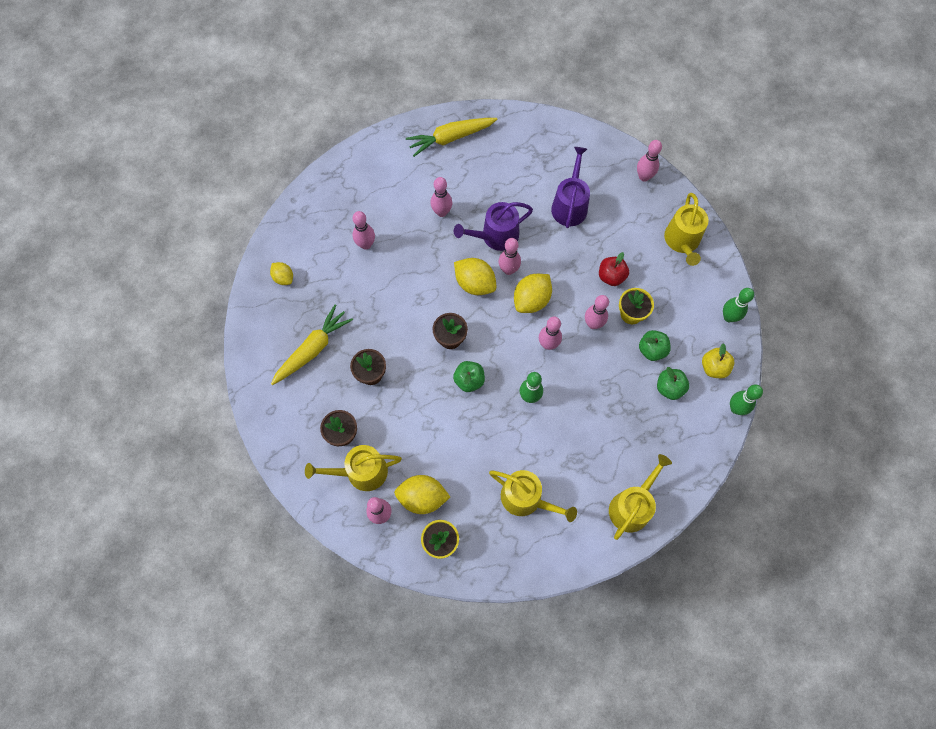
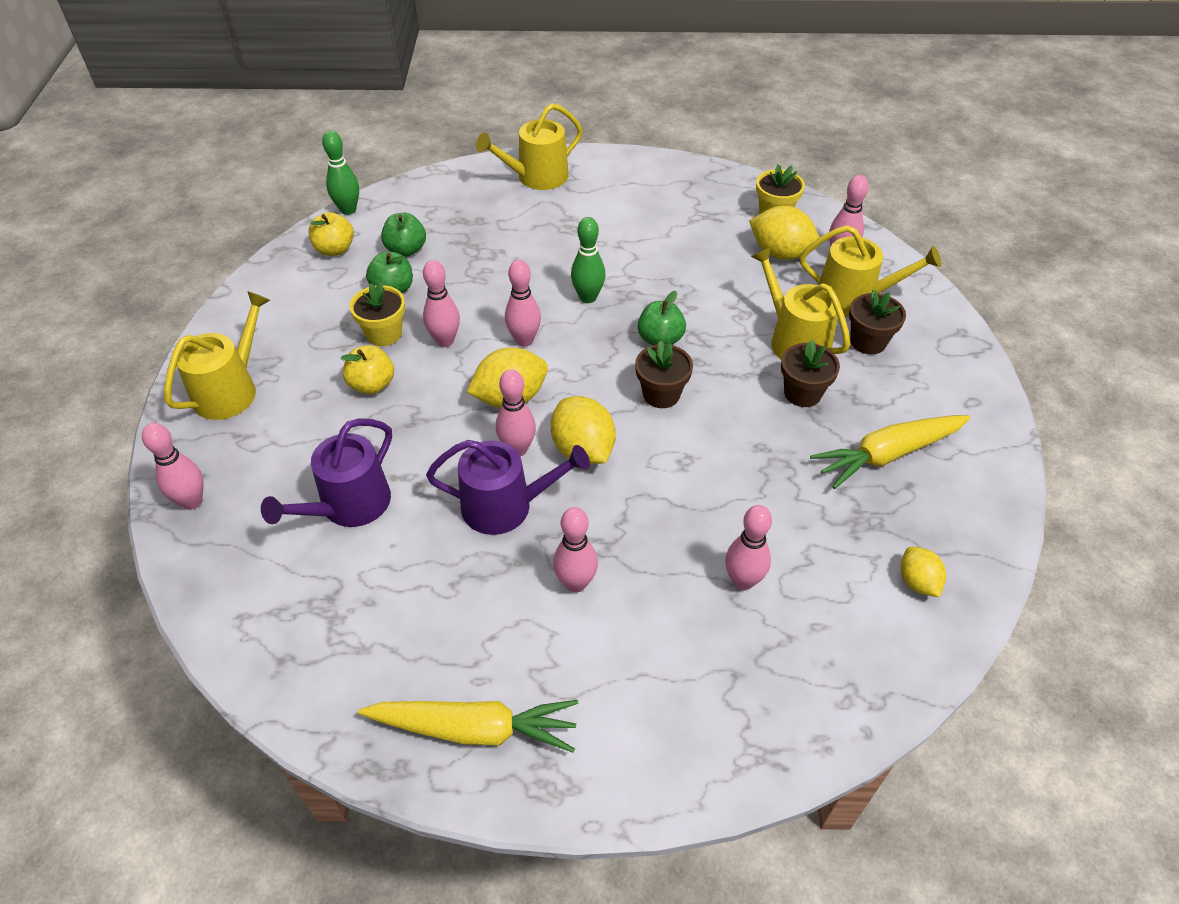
camera: 155 degrees left, 20 degrees down
yellow watering can [489,470,577,522] -> yellow watering can moved to [751,247,850,360]
red apple [599,252,629,286] -> yellow apple [341,345,394,394]
green bowling pin [723,288,754,322] -> none

